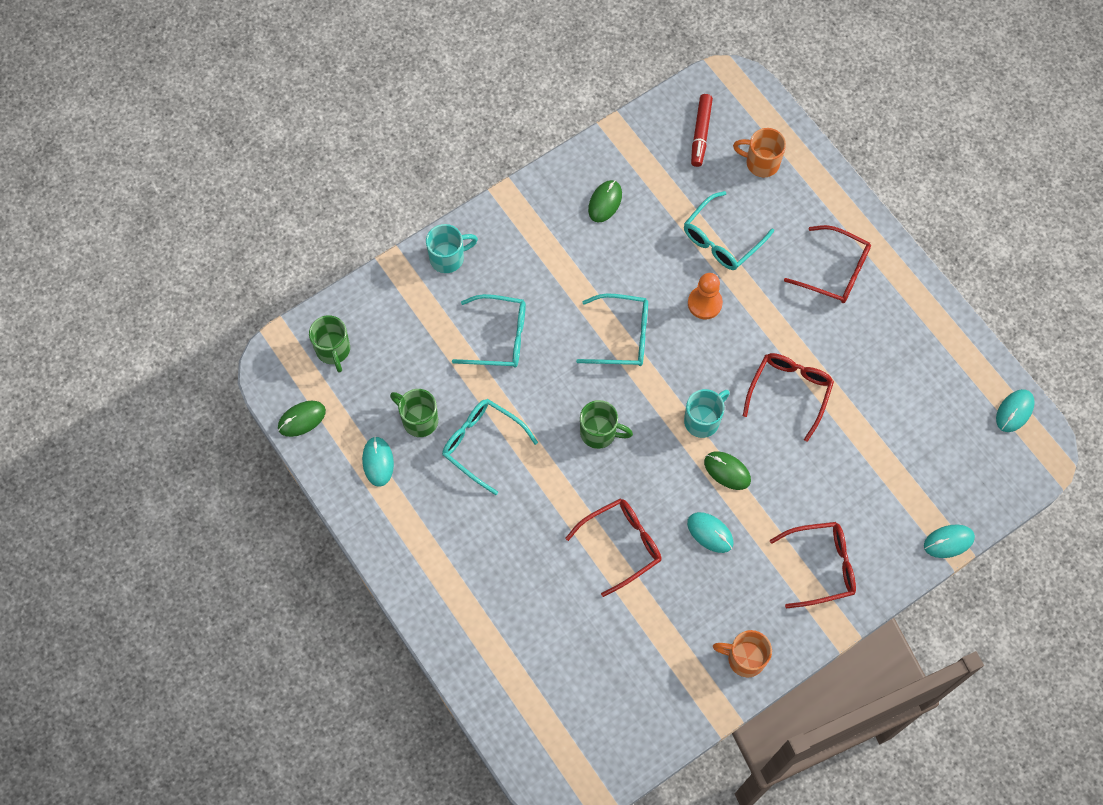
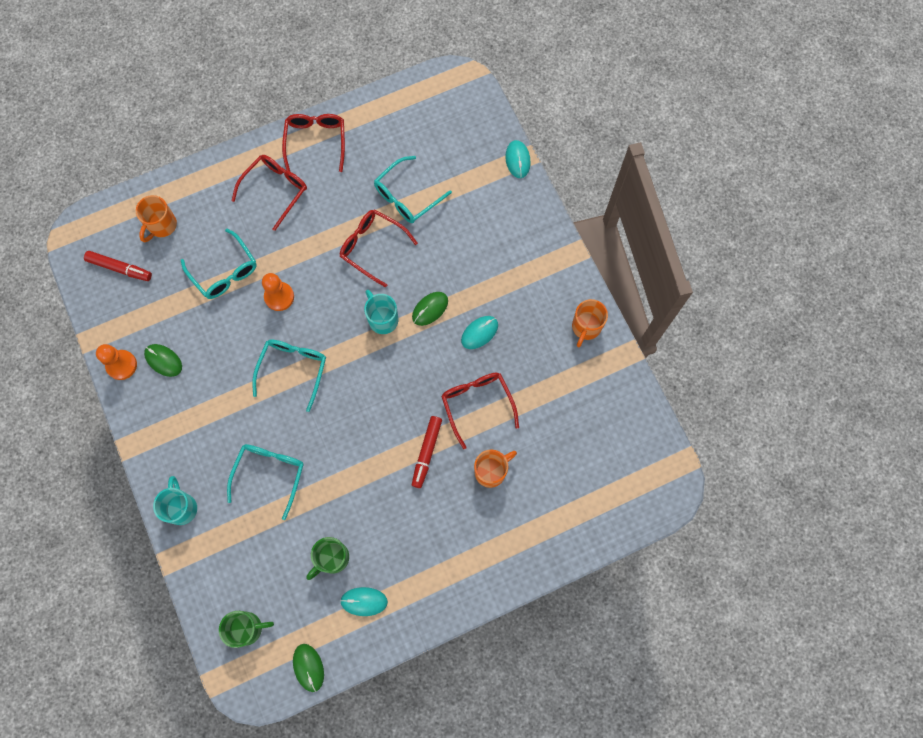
camera: 80 degrees left, 5 degrees up
turquoise glasses [442,399,538,495] -> turquoise glasses moved to [374,156,452,223]
green mug [580,400,633,449] -> none
red glasses [770,522,856,609] -> red glasses moved to [282,114,345,172]
turquoise mouse [996,389,1035,432] -> none
none -> orange pawn [96,344,137,380]
none -> red marker [412,416,442,488]
none -> orange mug [474,450,517,488]

